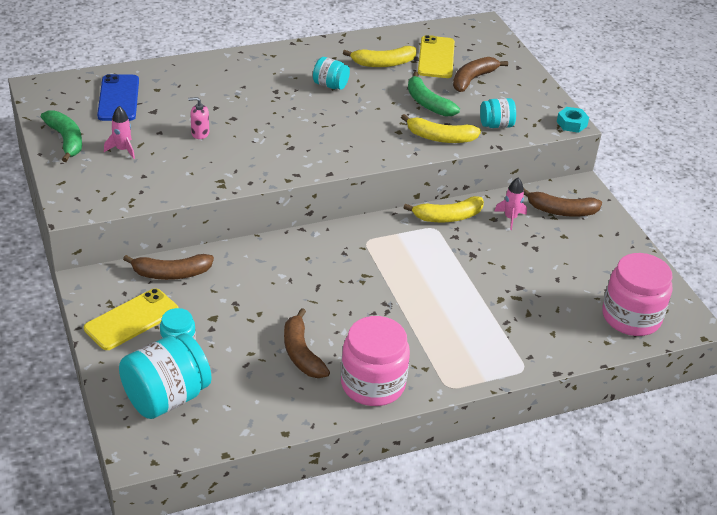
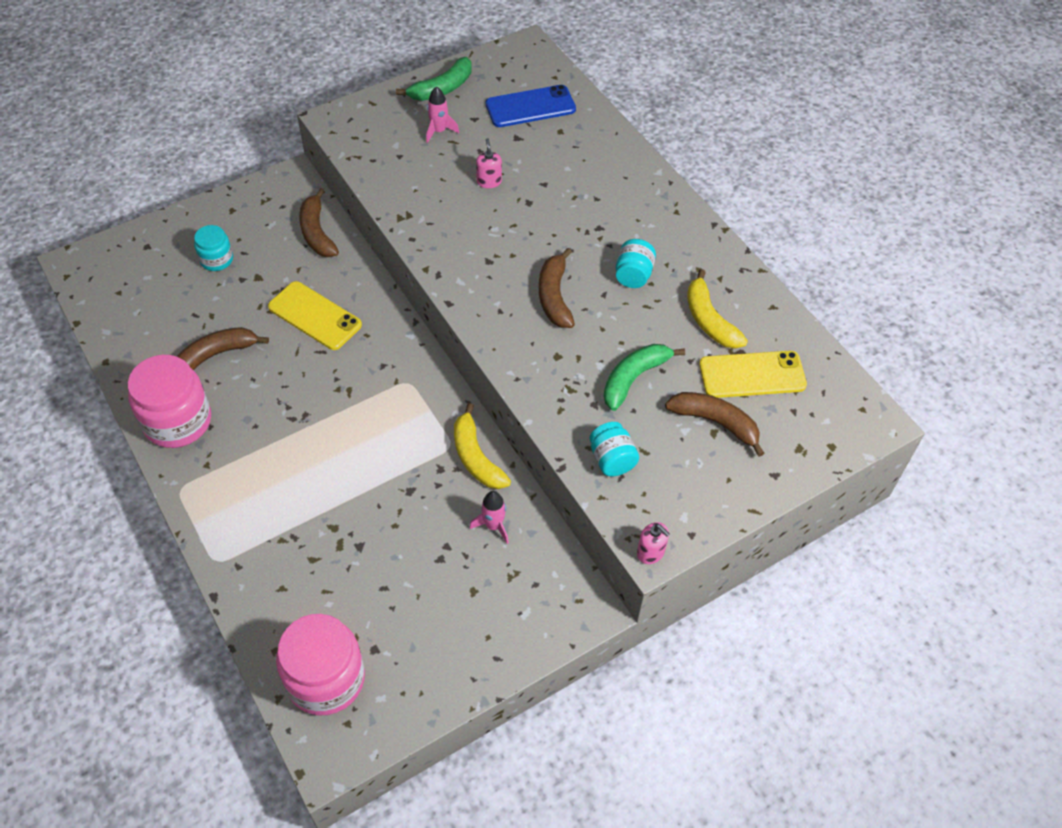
camera: 80 degrees right, 15 degrees up
yellow phone [84,288,179,350] -> yellow phone moved to [268,281,362,350]
turquoise jar [119,333,212,419] -> none
yellow banana [401,114,481,143] -> none
brown banana [524,189,602,217] -> brown banana moved to [539,248,575,328]
turquoise nut [557,107,589,133] -> pink soap dispenser [637,522,670,564]

